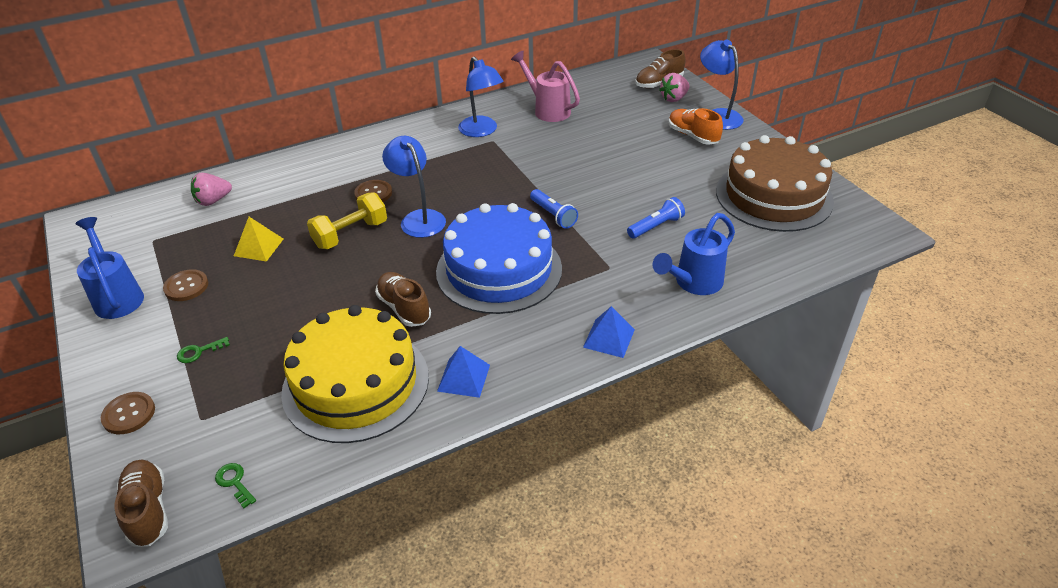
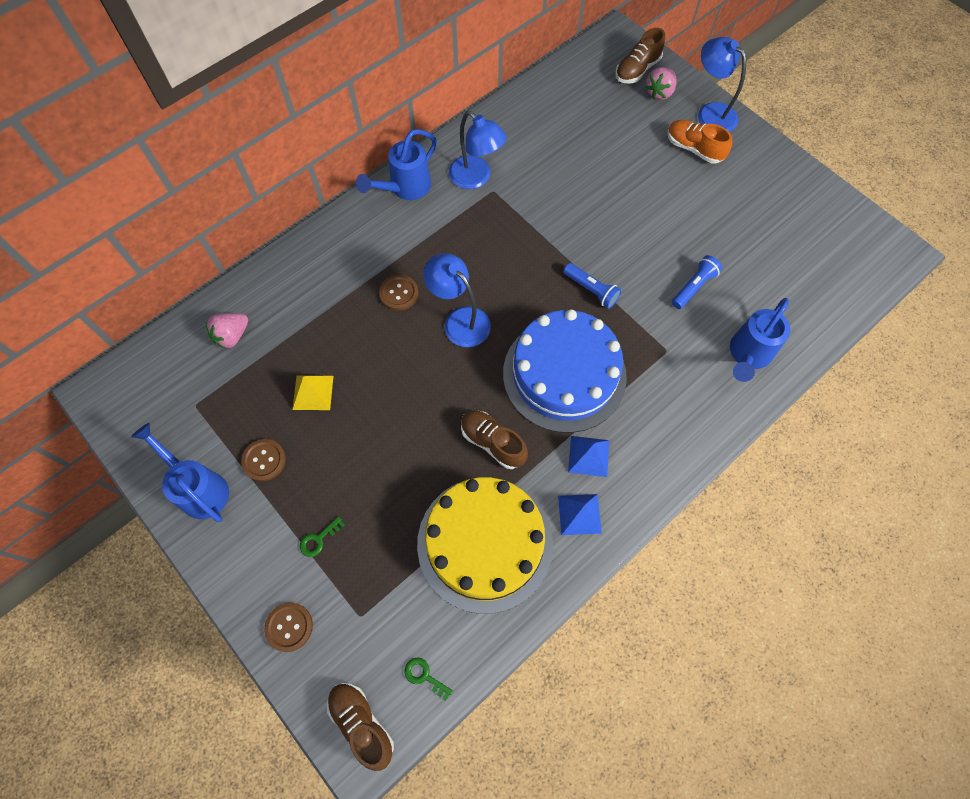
camera: 15 degrees left, 25 degrees up
yellow dumbbell [307,192,387,249] -> none
pink watering can [511,51,580,122] -> none
blue pyramid [583,306,635,358] -> blue pyramid moved to [568,436,609,477]
brown cake [716,135,834,232] -> none
none -> blue watering can [356,129,437,200]

